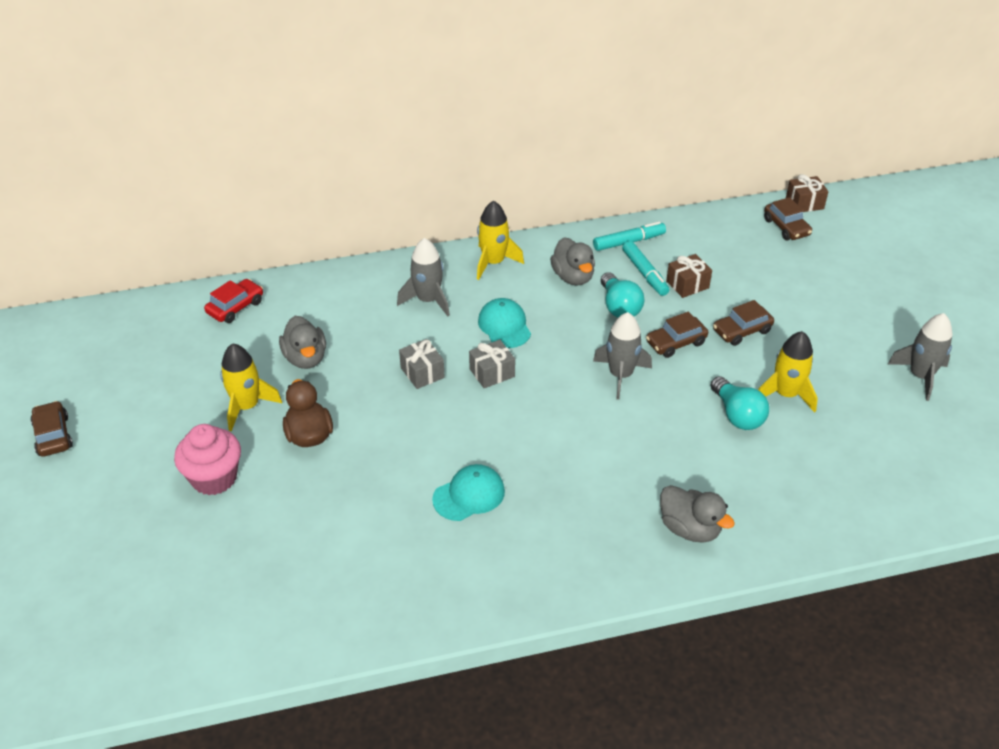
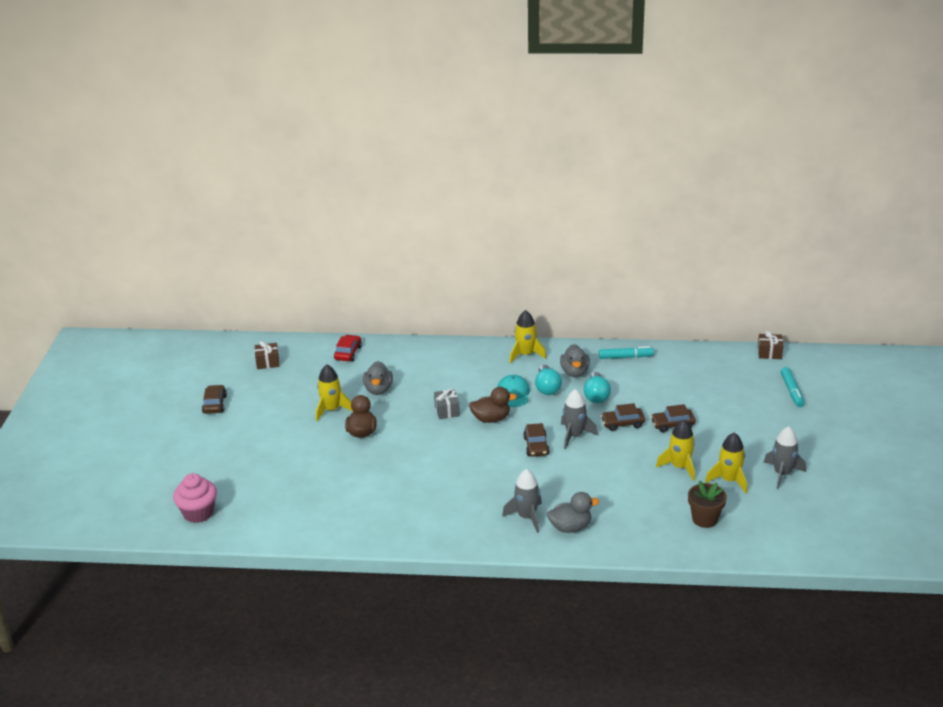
camera: 20 degrees right, 10 degrees down
pink cupcake [174,424,241,495] -> pink cupcake moved to [173,473,217,523]
red car [204,279,263,323] -> red car turned 45 degrees counterclockwise [334,335,362,361]
grey rocket [397,238,450,316] -> grey rocket moved to [502,469,542,533]
turquoise cap [432,464,505,521] -> none
grey gift [469,340,515,388] -> brown duck [469,387,517,423]
turquoise marker [622,241,669,296] -> turquoise marker moved to [781,367,805,407]
grey duck [660,485,735,542] -> grey duck turned 75 degrees counterclockwise [547,492,599,533]
brown gift [666,254,712,298] -> brown gift moved to [255,341,279,369]
turquoise light bulb [711,376,769,430] -> turquoise light bulb moved to [535,365,562,395]
brown car [764,197,812,240] -> brown car moved to [523,423,550,457]
none -> brown flower pot [688,481,727,528]
none -> yellow rocket [705,433,747,493]

